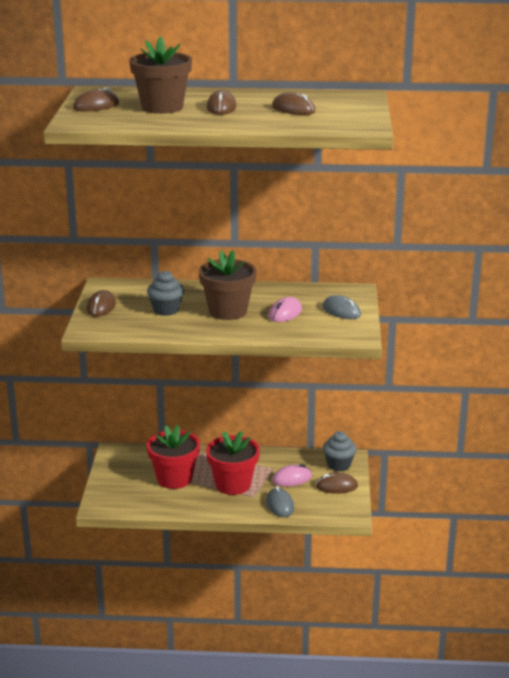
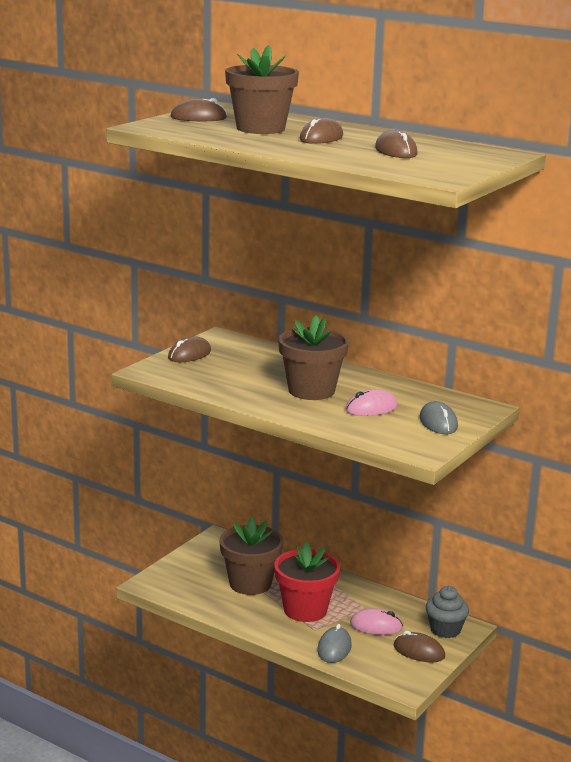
camera: 30 degrees right, 5 degrees down
grey cupcake [147,271,184,316] -> none
red flower pot [147,425,200,489] -> brown flower pot [219,517,283,595]

